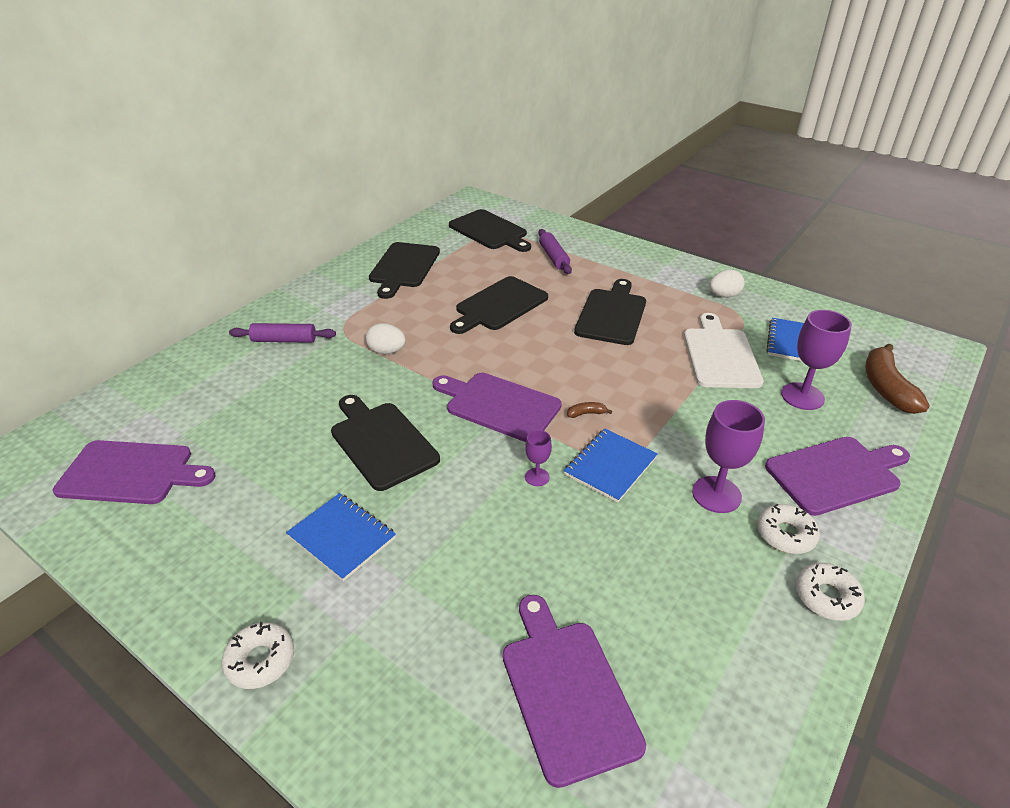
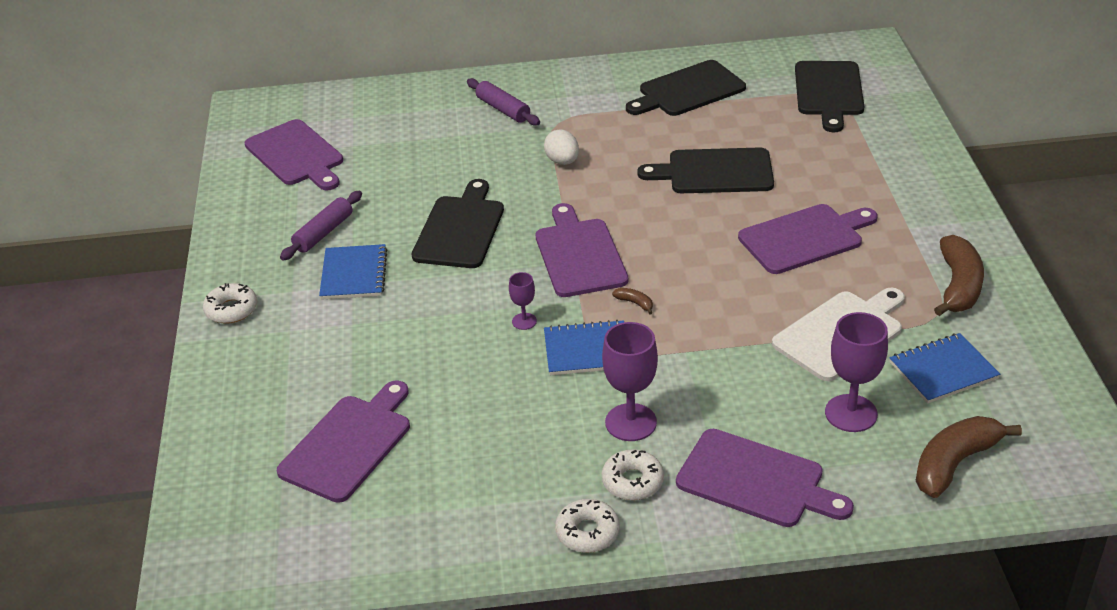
camera: 50 degrees right, 0 degrees up
purple rolling pin [538,229,572,274] -> purple rolling pin moved to [280,191,362,261]
black cutting board [574,279,646,345] -> purple cutting board [738,204,877,274]
white egg [709,269,745,298] -> brown banana [934,235,984,316]

